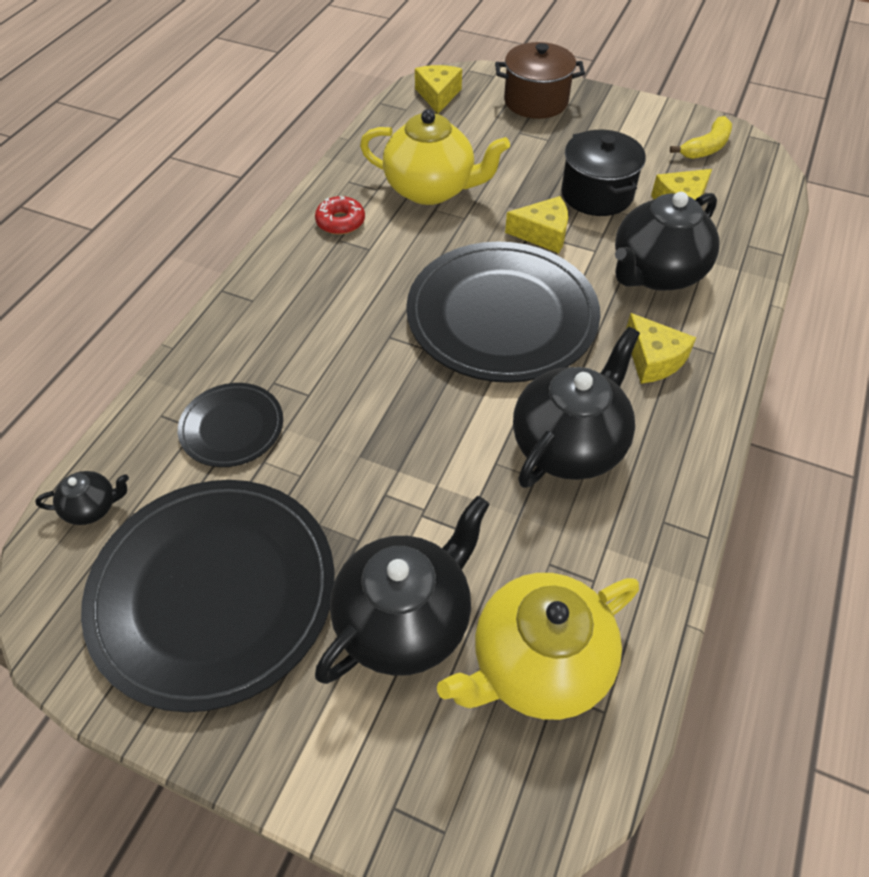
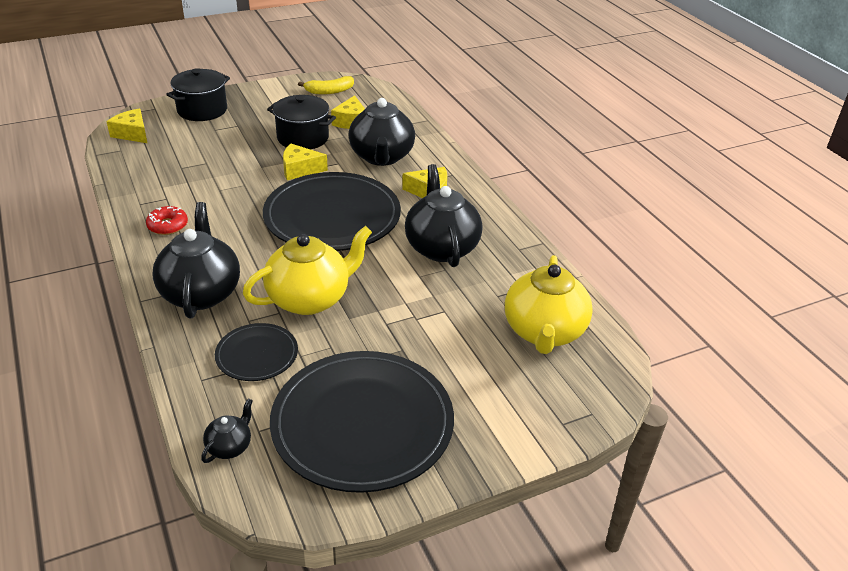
camera: 50 degrees left, 15 degrees down
black teapot [315,496,490,684] -> black teapot moved to [152,202,240,318]
yellow teapot [360,109,510,205] -> yellow teapot moved to [243,226,372,315]
brown pot [495,42,585,119] -> black pot [166,68,230,121]
yellow cheese [505,196,568,253] -> yellow cheese turned 135 degrees counterclockwise [283,144,328,180]
yellow banana [670,116,732,159] -> yellow banana turned 75 degrees clockwise [298,76,354,94]

